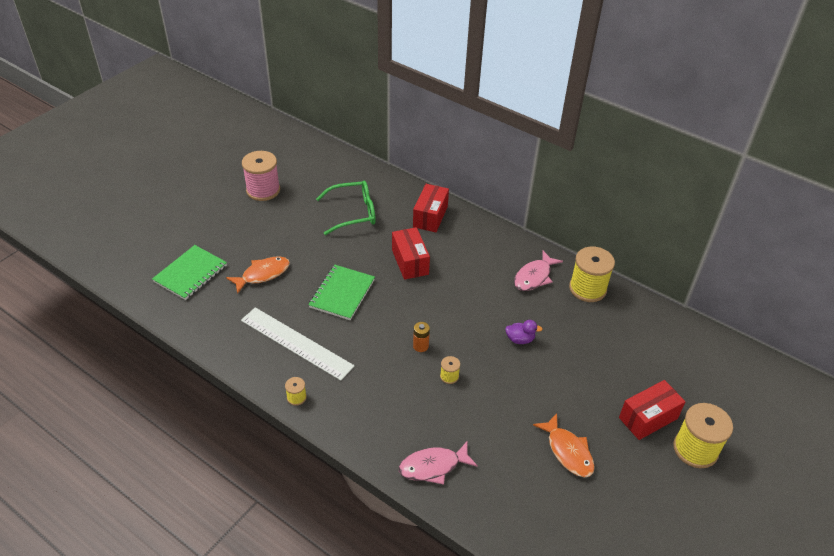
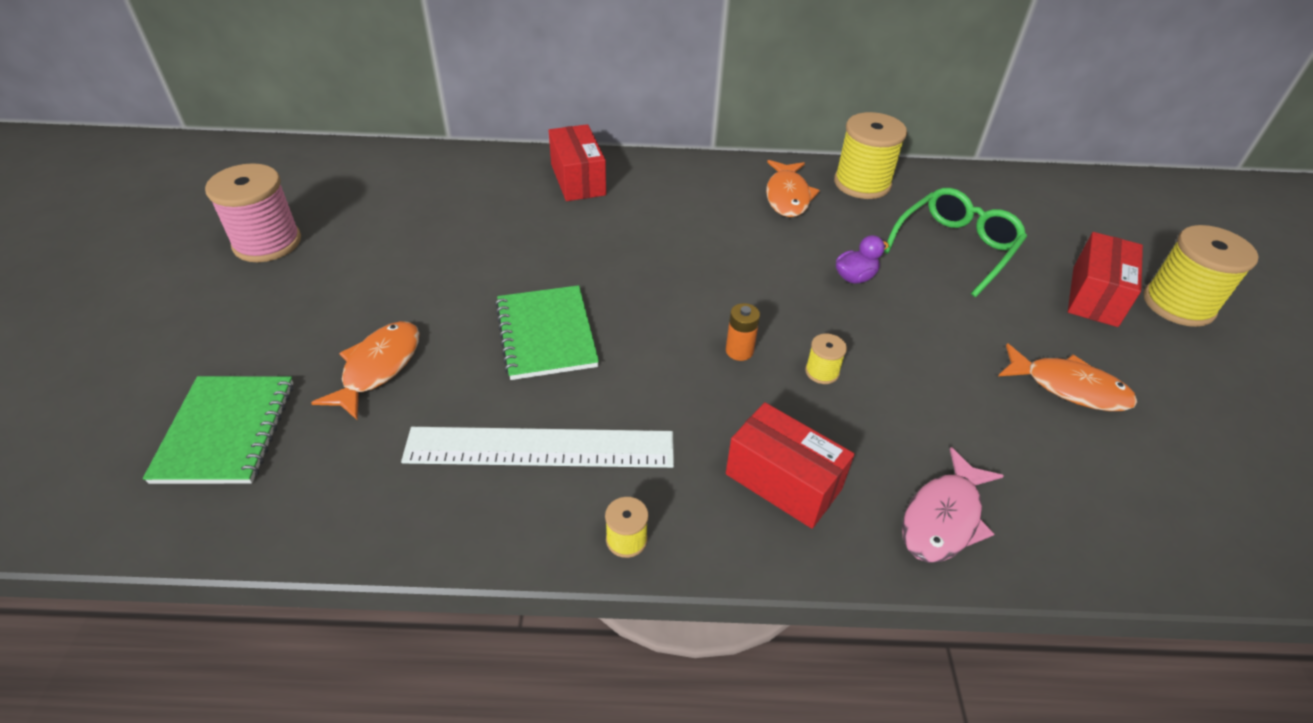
camera: 35 degrees left, 0 degrees up
green glasses [316,181,376,235] -> green glasses moved to [884,188,1027,297]
red box [392,227,430,280] -> red box moved to [726,402,855,529]
pink fish [514,251,563,291] -> orange fish [766,160,820,217]

